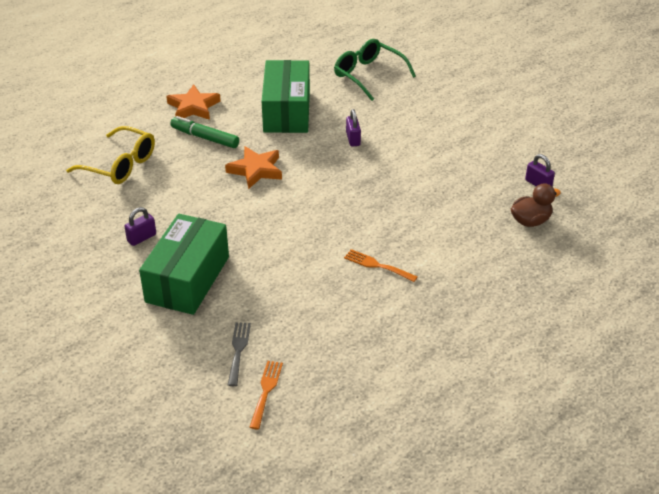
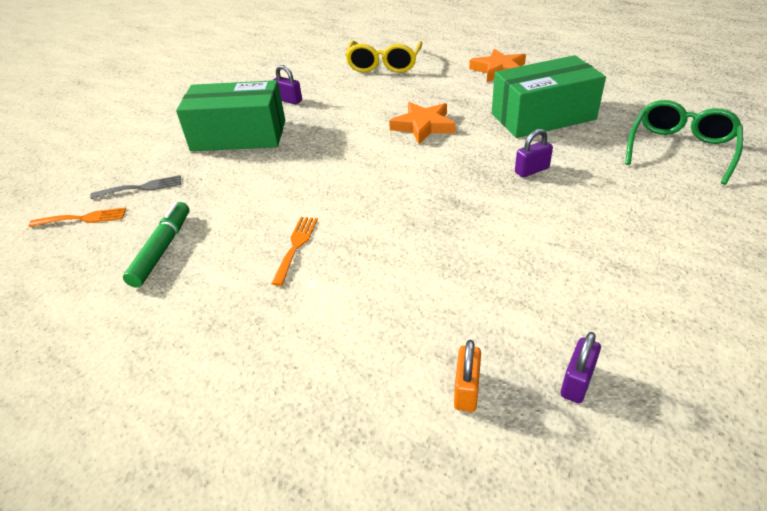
camera: 75 degrees right, 0 degrees up
green marker [170,116,239,148] -> green marker moved to [123,202,189,287]
brown duck [511,183,561,227] -> orange padlock [454,340,481,412]

